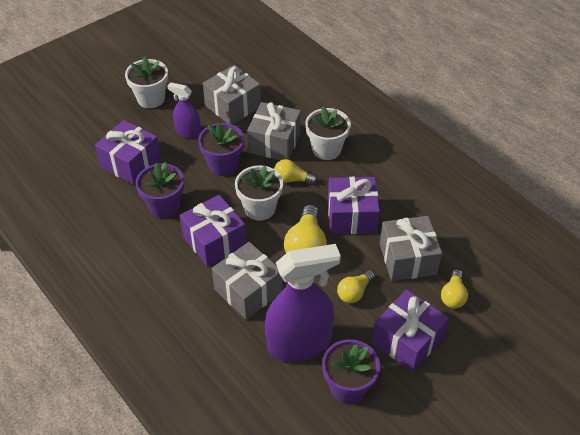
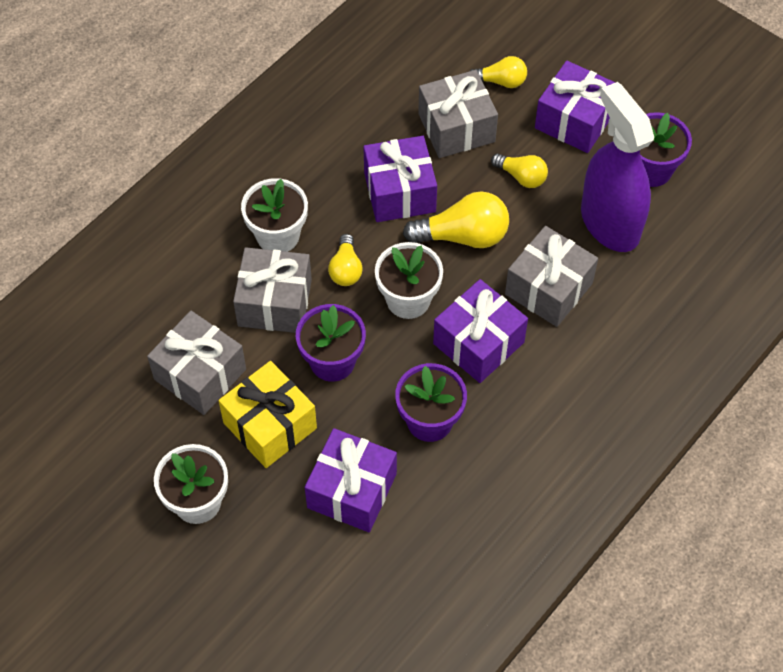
camera: 100 degrees left, 10 degrees up
purple spray bottle [168,82,201,139] -> yellow gift [218,361,317,468]

